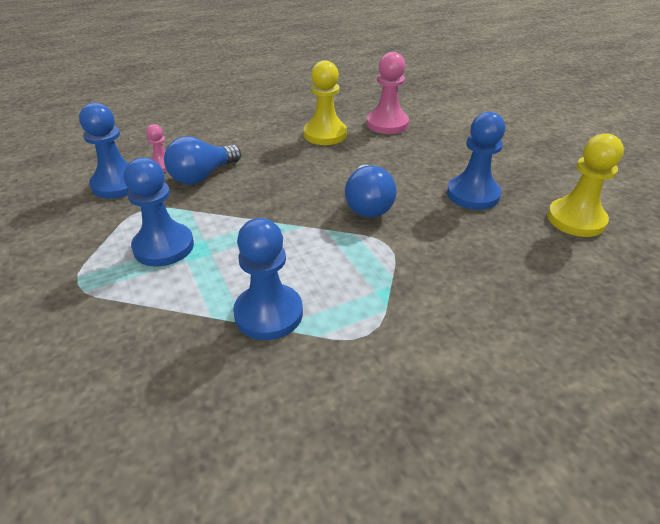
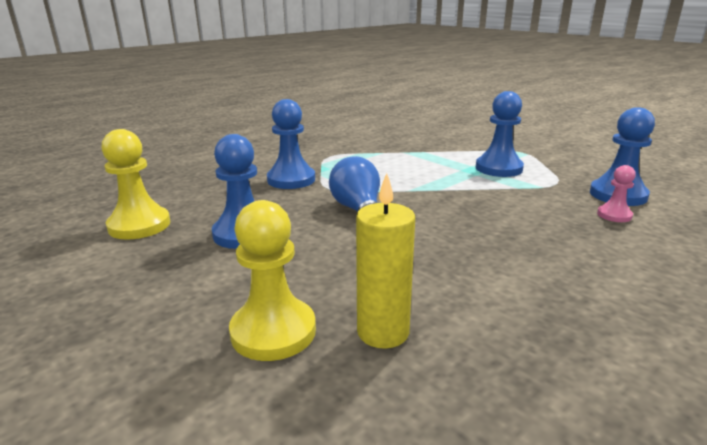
camera: 165 degrees right, 15 degrees down
blue light bulb [164,136,241,185] -> none
blue pawn [233,218,303,340] -> blue pawn moved to [267,99,315,189]
yellow pawn [304,60,347,145] -> yellow pawn moved to [229,200,316,361]
pink pawn [366,52,409,134] -> yellow candle [356,173,415,349]

